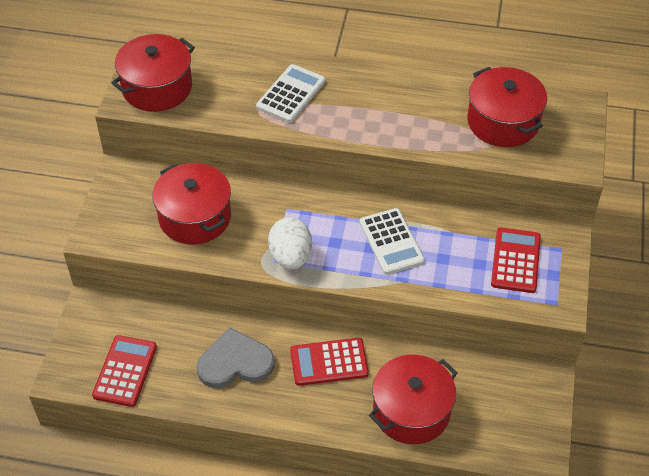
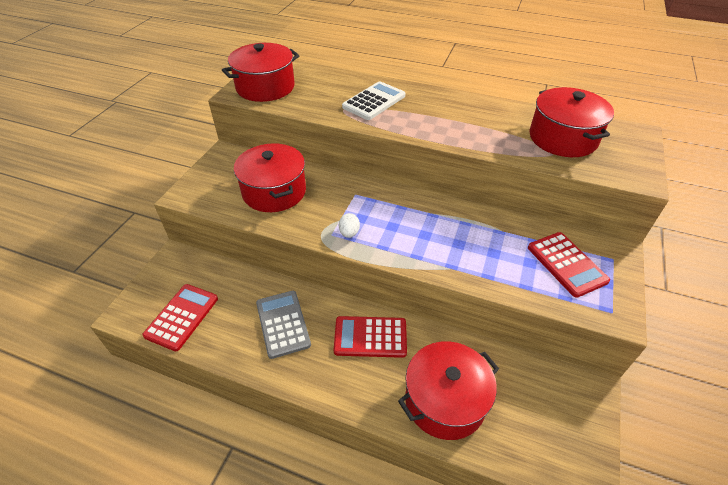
camera: 10 degrees right, 5 degrees down
grey heart [196,327,275,388] -> grey calculator [256,291,311,359]
white egg [268,217,312,270] -> white egg [339,213,360,238], size x0.52
white calculator [359,208,425,275] -> none
red calculator [491,227,541,293] -> red calculator turned 135 degrees clockwise [528,232,610,298]

